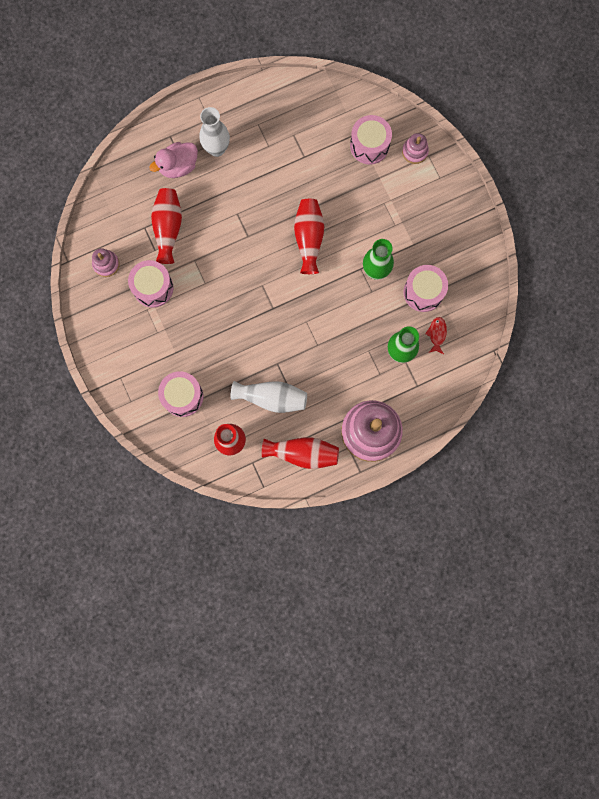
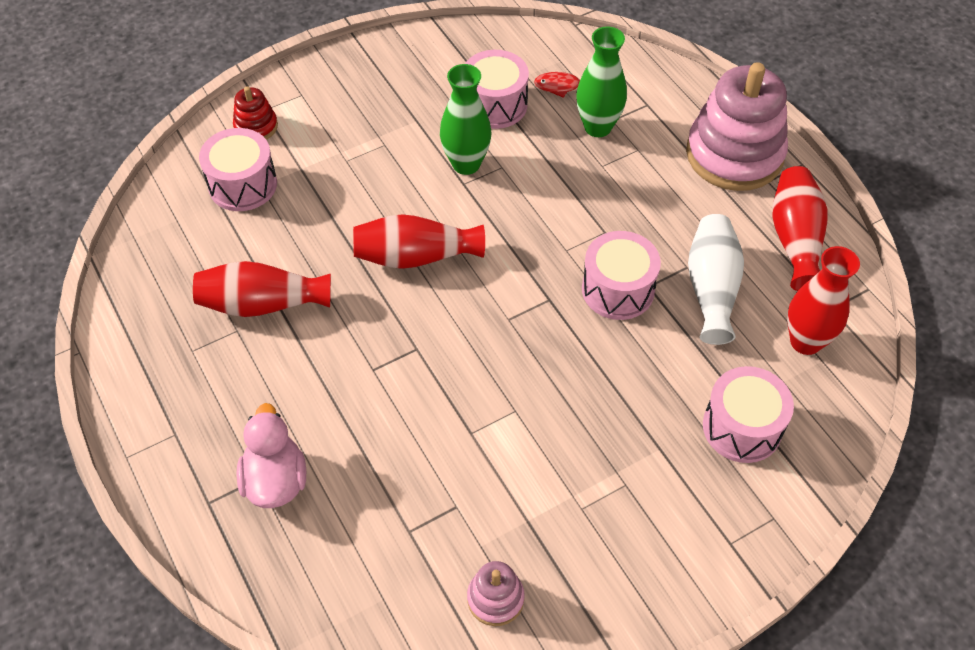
camera: 95 degrees left, 25 degrees down
pink drum [128,260,174,308] -> pink drum moved to [582,231,661,320]
pink duck [149,142,198,178] -> pink duck turned 150 degrees counterclockwise [236,403,306,508]
red vase [151,188,182,264] -> red vase moved to [193,261,331,317]
white vase [200,107,230,157] -> none
pink stacking toy [402,133,429,164] -> red stacking toy [233,86,278,140]

